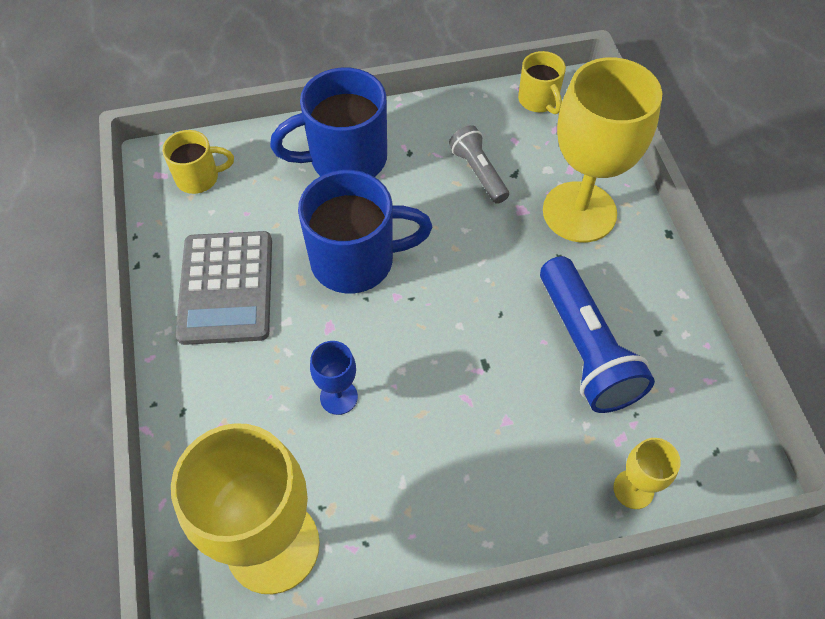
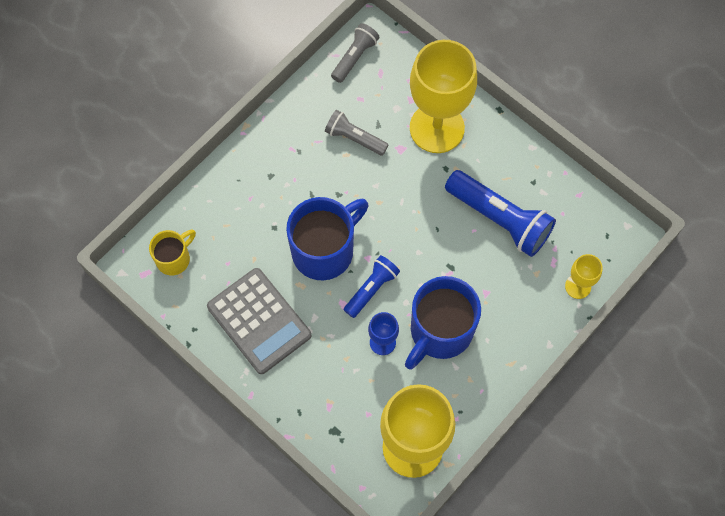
camera: 35 degrees left, 10 degrees up
blue mug [270,67,387,177] -> blue mug moved to [405,276,481,369]
yellow mug [518,51,566,114] -> grey flashlight [331,23,380,83]
none -> blue flashlight [344,255,400,318]

